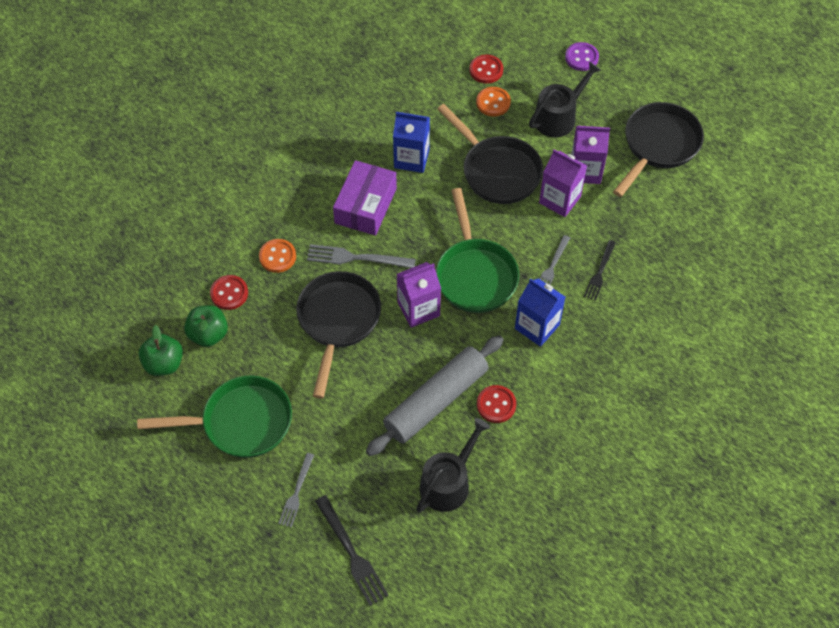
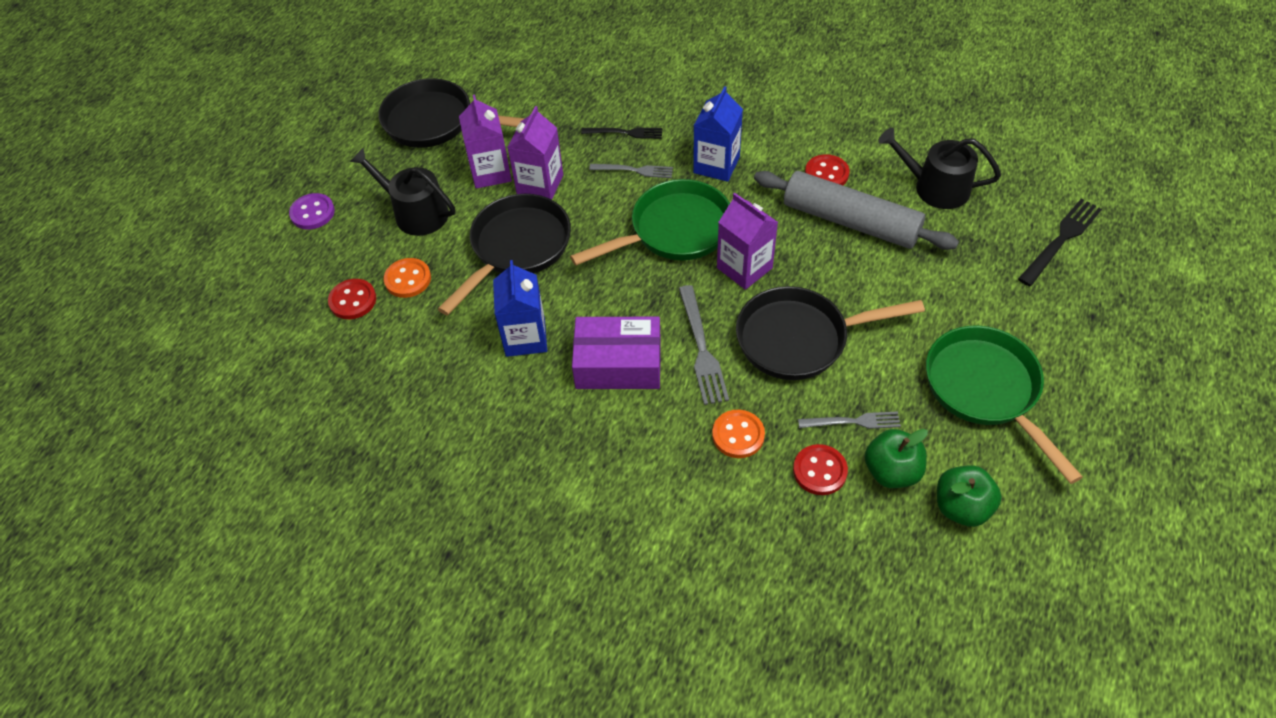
camera: 105 degrees left, 5 degrees down
grey fork [278,453,314,528] -> grey fork moved to [798,412,901,429]

